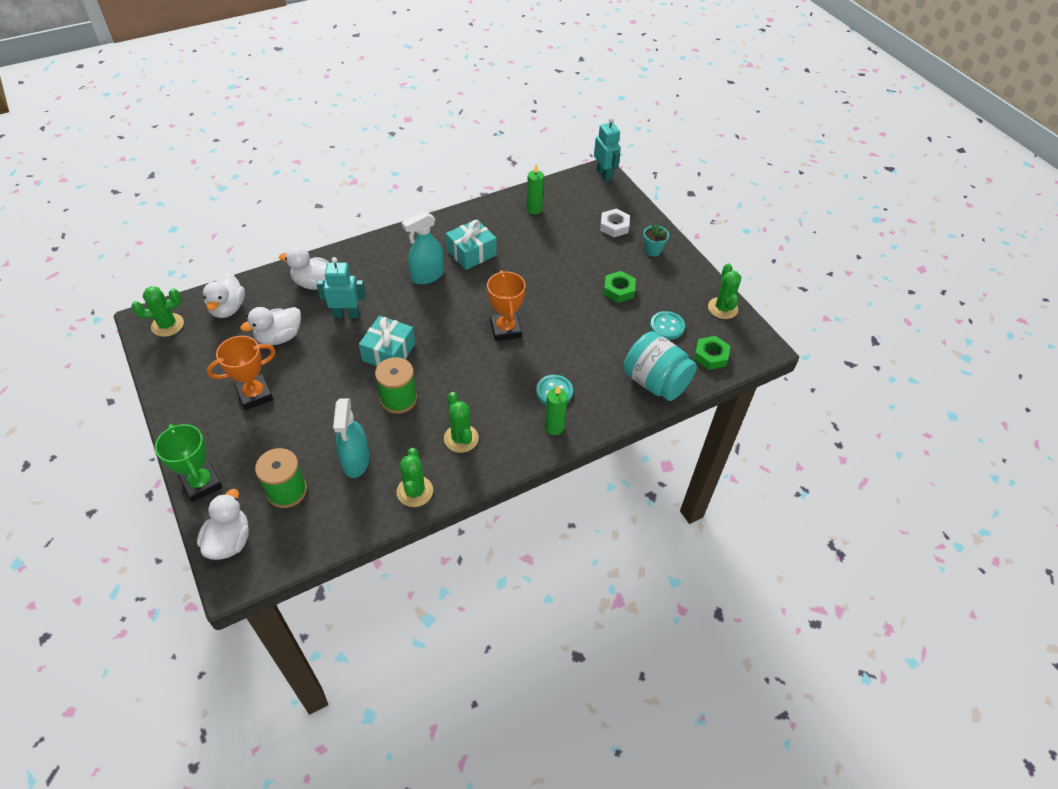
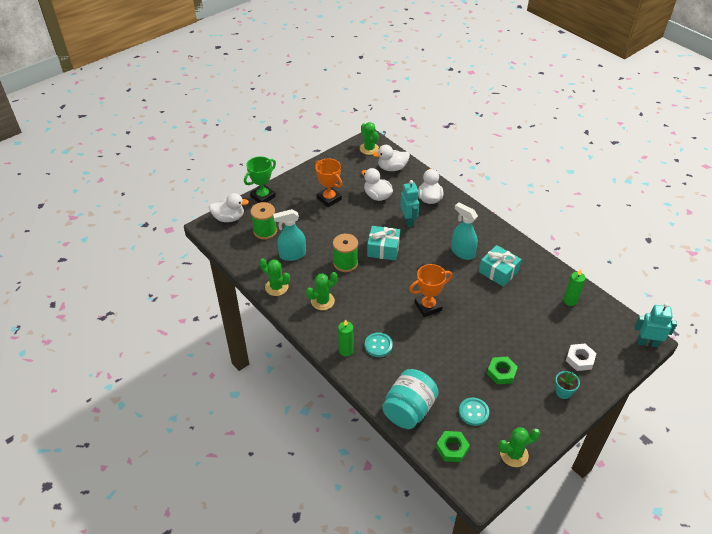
camera: 80 degrees right, 5 degrees down
green cactus [397,448,433,507] -> green cactus turned 45 degrees clockwise [259,258,290,296]
turquoise robot [594,117,621,181] -> turquoise robot turned 135 degrees counterclockwise [634,303,677,347]

